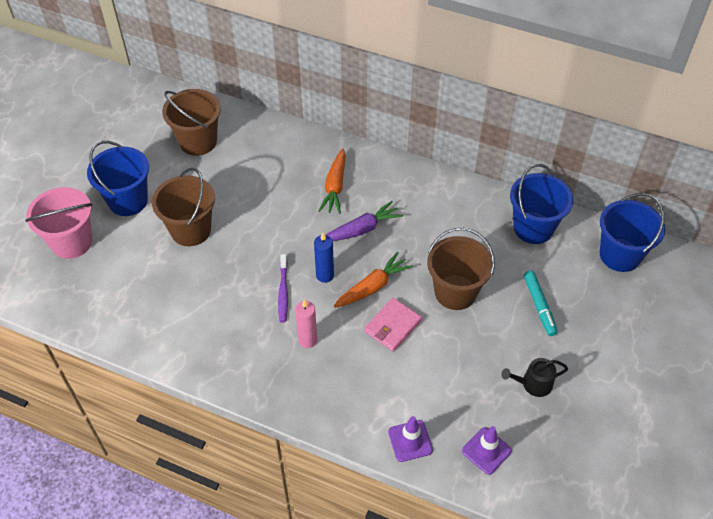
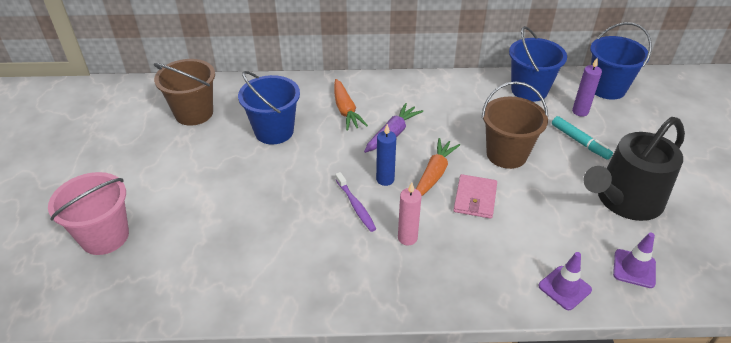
camera: 25 degrees left, 10 degrees down
blue bucket [87,141,149,216] -> blue bucket moved to [238,71,300,144]
brown bucket [152,168,215,246] -> none
black watering can [501,358,568,397] -> black watering can [584,117,685,221], size x2.24
none -> purple candle [572,58,602,117]

